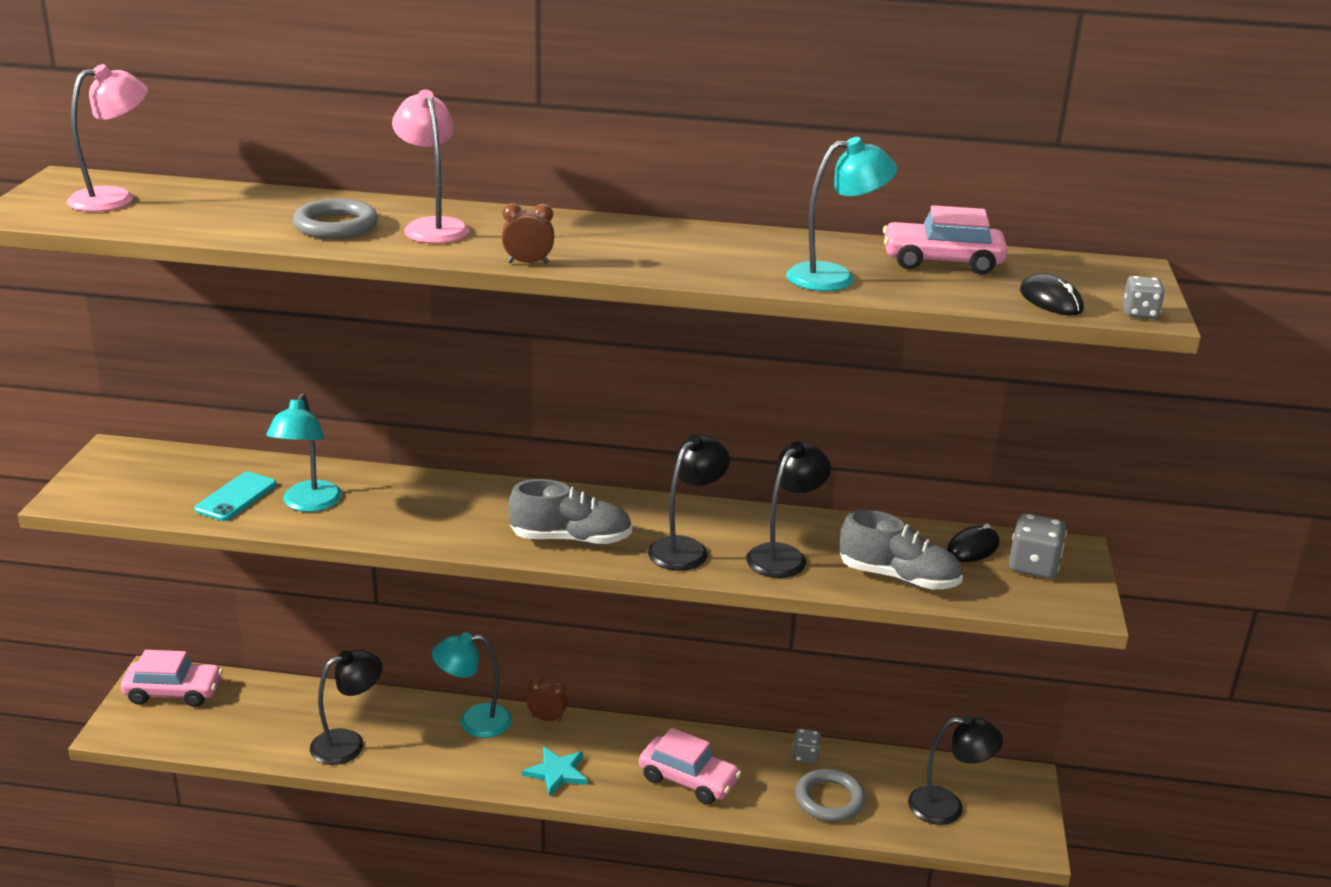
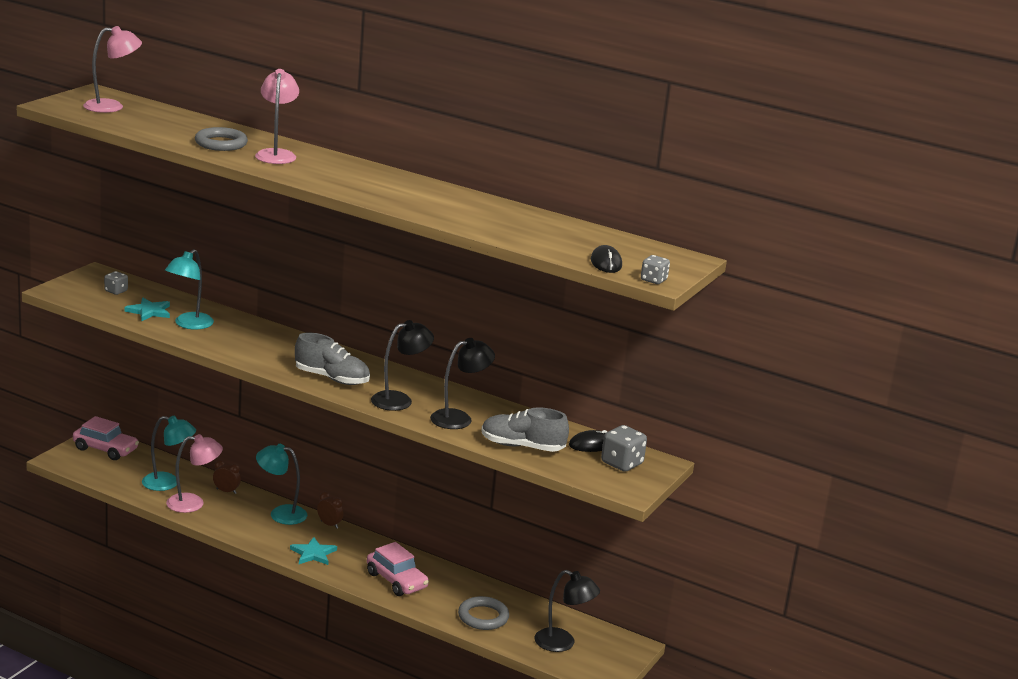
camera: 20 degrees right, 5 degrees down
turquoise phone [194,472,277,521] -> turquoise star [124,298,170,321]
black lamp [310,650,383,765] -> pink lamp [166,434,223,513]
brown clock [502,203,554,264] -> brown clock moved to [213,460,241,494]
turquoise lamp [786,137,897,291] -> turquoise lamp moved to [142,416,196,491]
grey dice [792,728,821,764] -> grey dice moved to [104,271,128,295]
grey shoe [840,510,963,589] -> grey shoe turned 150 degrees clockwise [482,407,569,452]
pink car [883,205,1007,274] -> none

